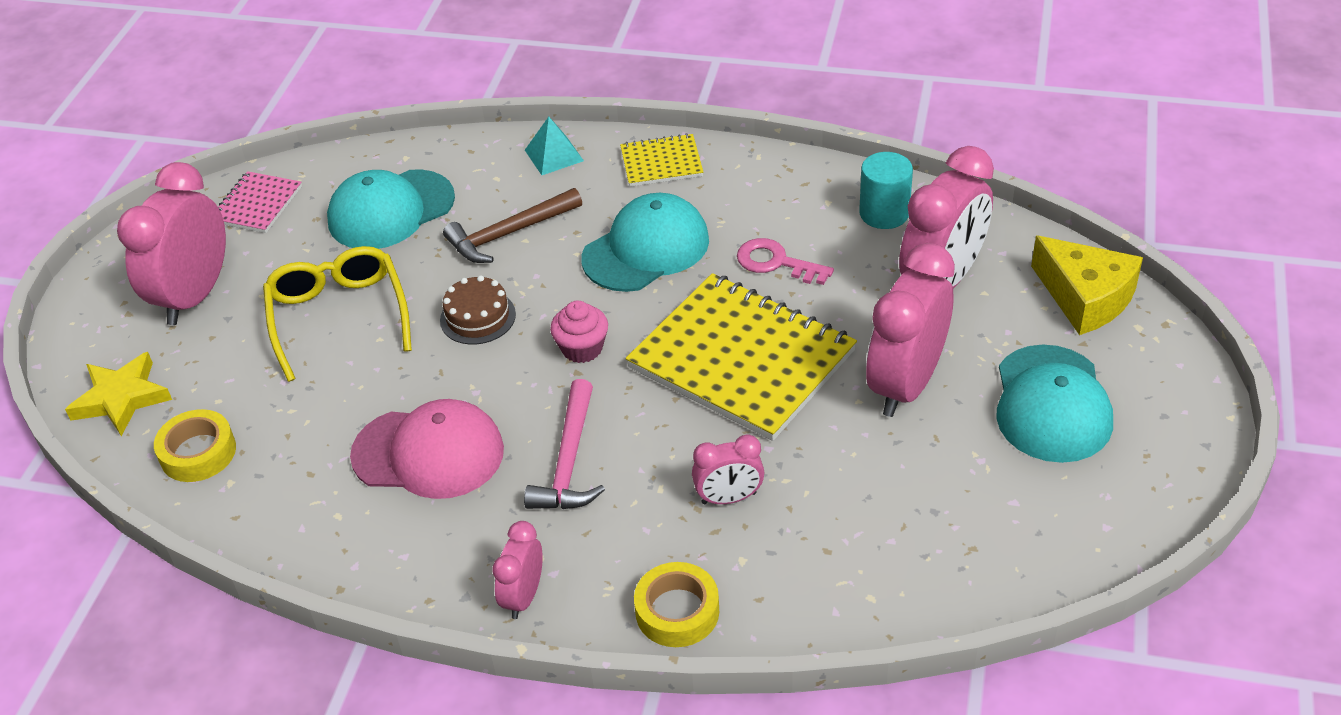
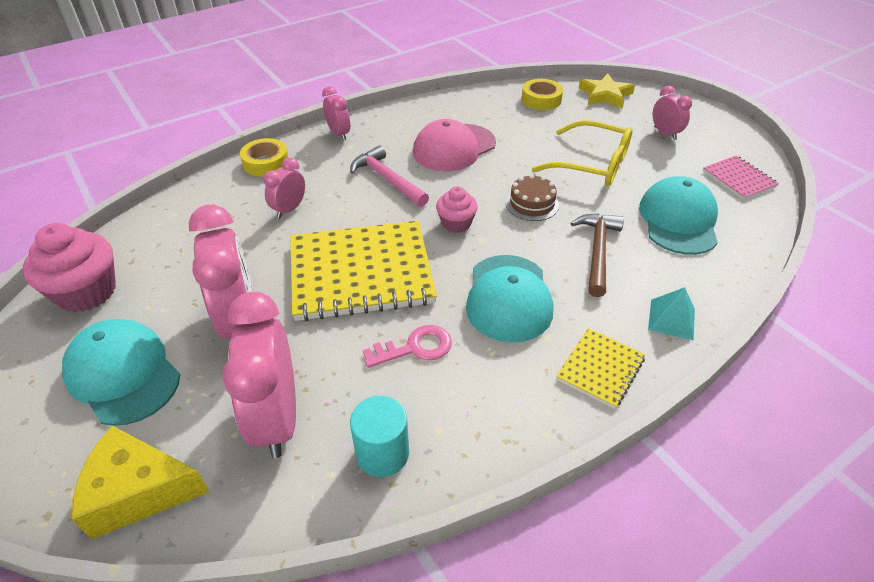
camera: 130 degrees right, 0 degrees up
pink clock [117,162,226,325] -> pink clock [653,86,692,140], size x0.52
none -> pink cupcake [23,223,116,312]

